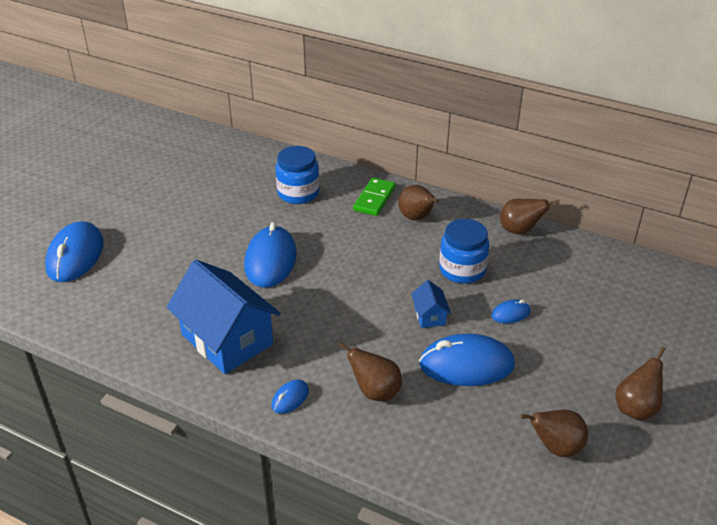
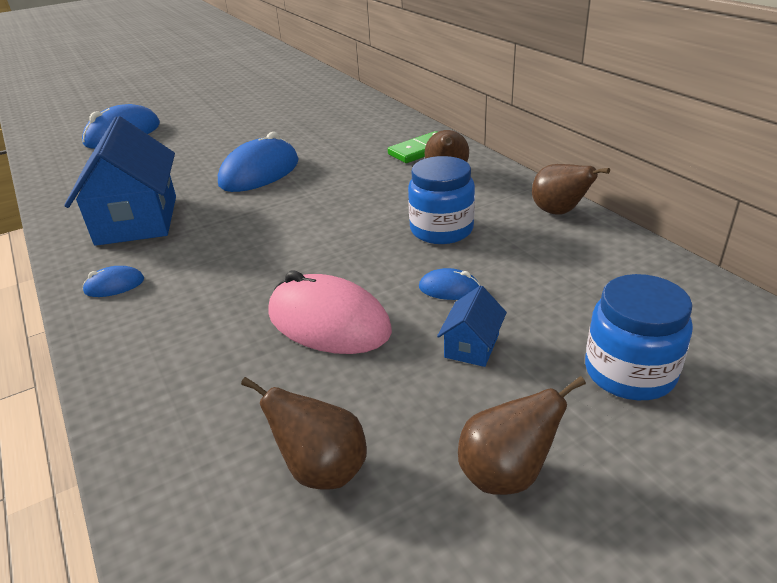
camera: 35 degrees right, 5 degrees down
blue jar [276,146,320,204] -> blue jar moved to [585,274,693,400]
brown pear [338,342,402,401] -> none
blue house [411,280,451,328] -> blue house moved to [437,285,507,367]
blue mouse [419,334,515,386] -> pink mouse [269,270,392,354]

